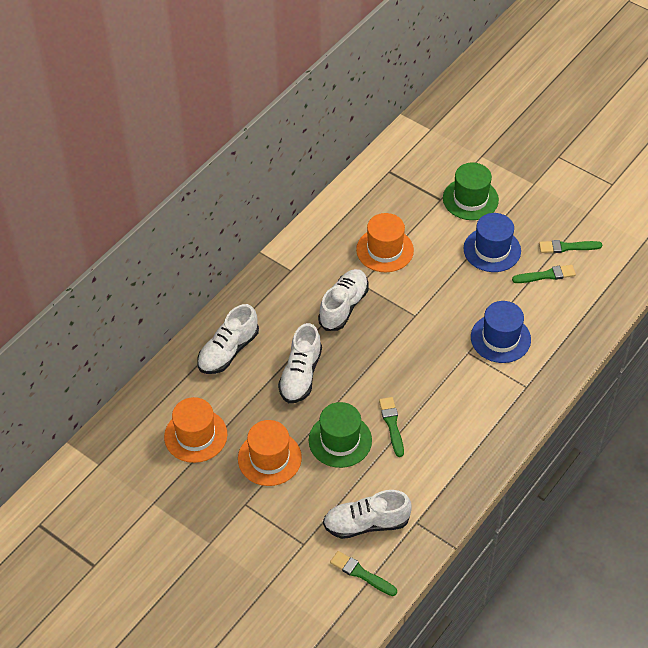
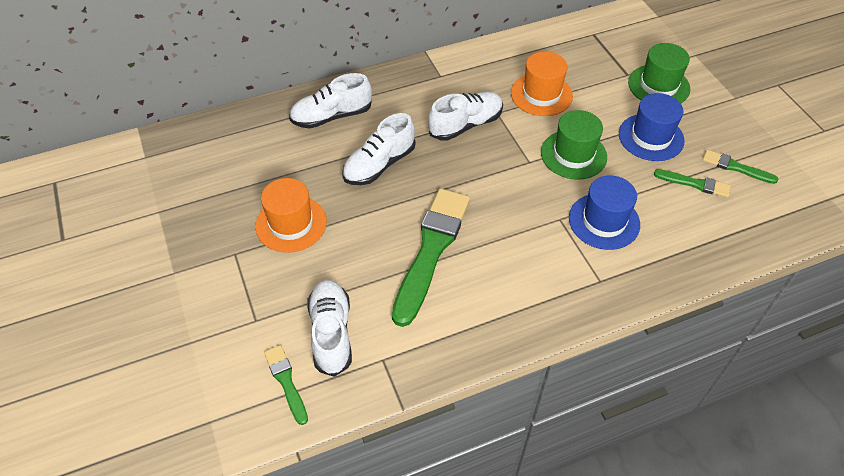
camera: 30 degrees right, 0 degrees up
orange hat [164,397,227,463] -> none
green hat [309,402,372,468] -> green hat moved to [541,110,607,180]
white shoe [323,490,412,539] -> white shoe turned 60 degrees clockwise [307,280,352,377]
green brush [379,397,404,457] -> green brush [392,188,470,327], size x2.08

